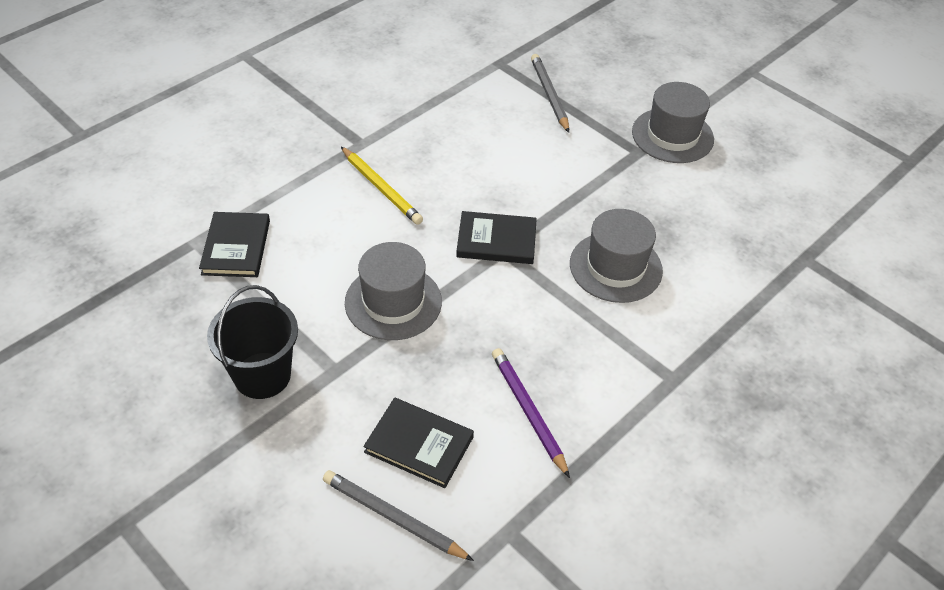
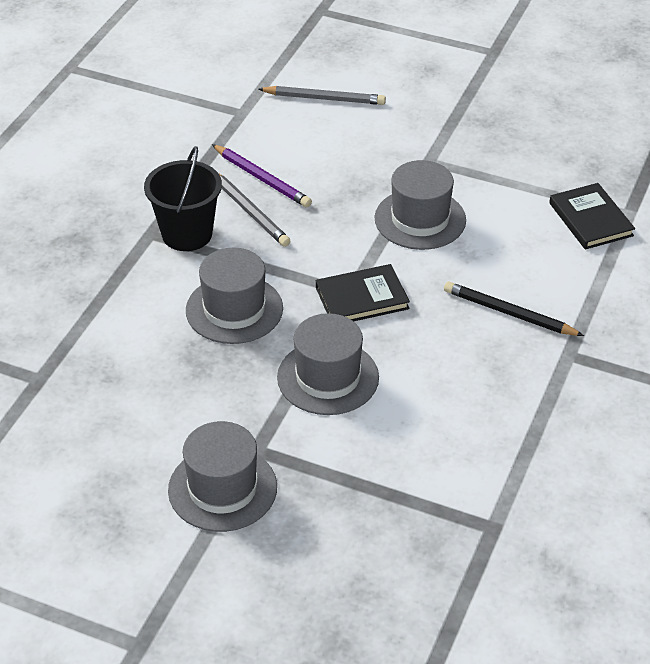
camera: 160 degrees right, 5 degrees down
black bucket [207,285,298,399] -> black bucket moved to [144,146,222,251]
yellow pencil [341,147,423,225] -> black pencil [444,281,584,336]
black book [363,398,474,488] -> none
grey pencil [531,54,569,133] -> grey pencil moved to [218,173,291,247]
none -> grey hat [277,313,379,415]

